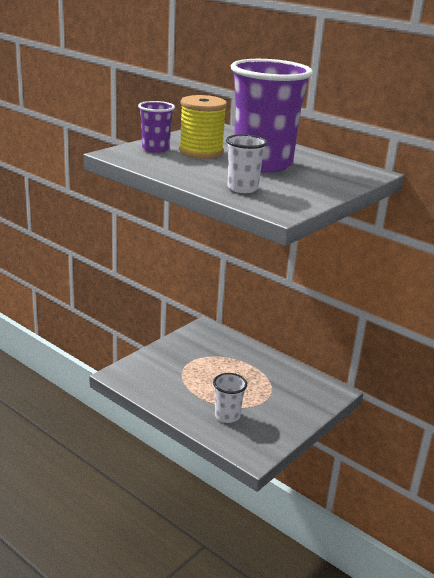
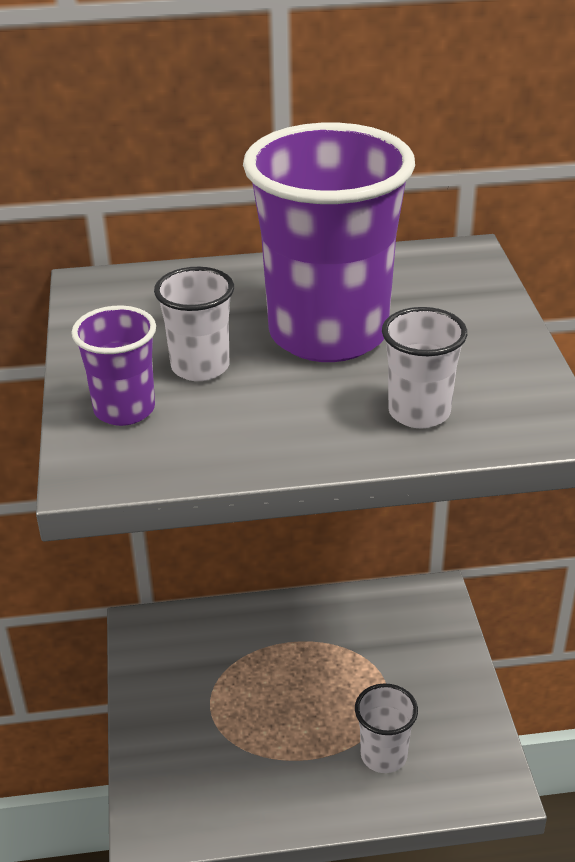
camera: 45 degrees left, 10 degrees up
yellow spool [179,95,227,159] -> white cup [154,267,234,381]

